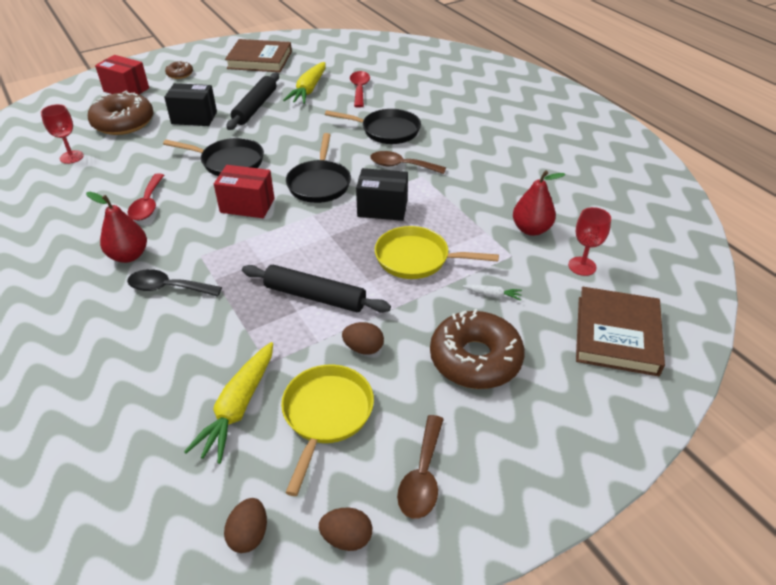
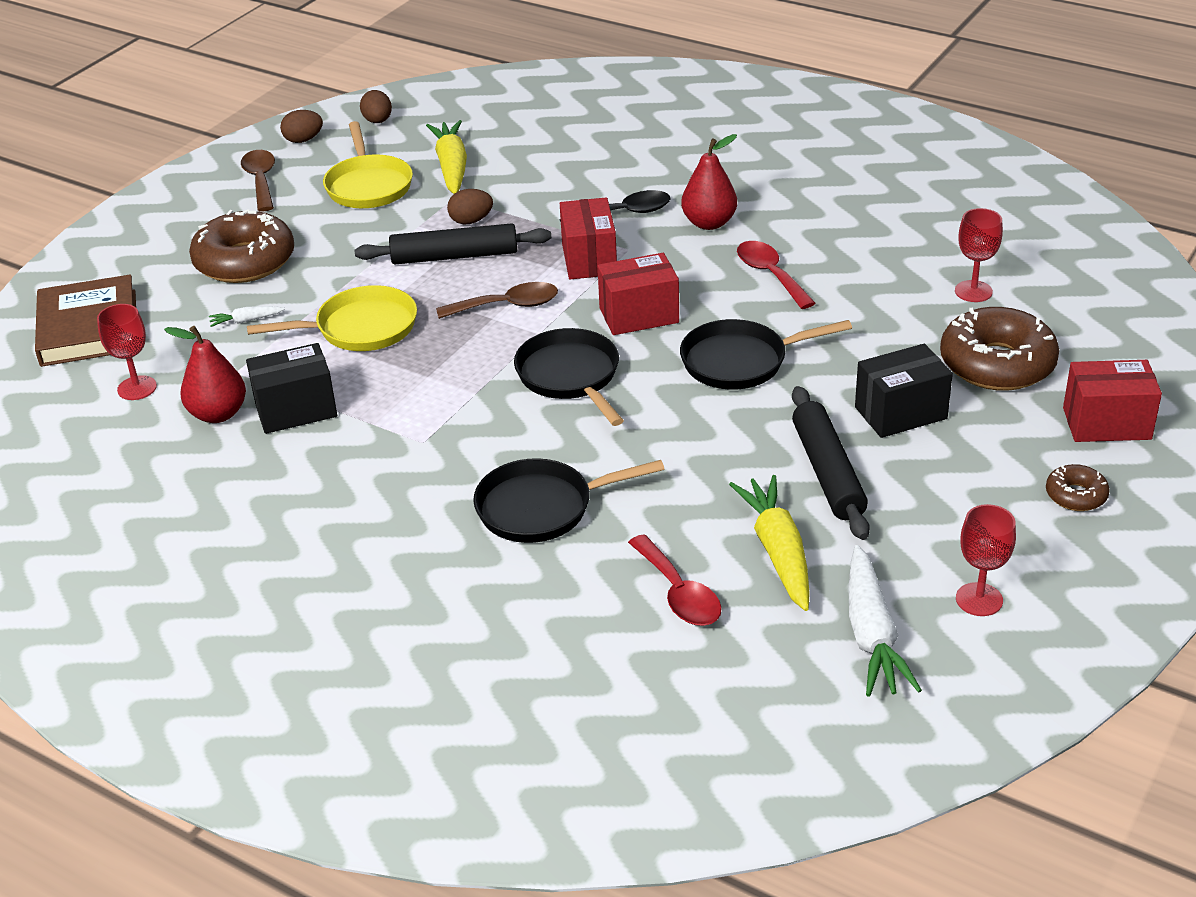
camera: 155 degrees right, 5 degrees down
brown book [225,39,292,72] -> red goblet [956,504,1016,616]
brown egg [342,322,384,355] -> brown egg moved to [447,189,493,224]
black box [356,168,408,221] -> black box moved to [246,343,337,434]
brown spoon [370,151,446,174] -> brown spoon moved to [436,282,558,319]
none -> red box [560,197,617,280]
none -> white carrot [849,545,922,697]

